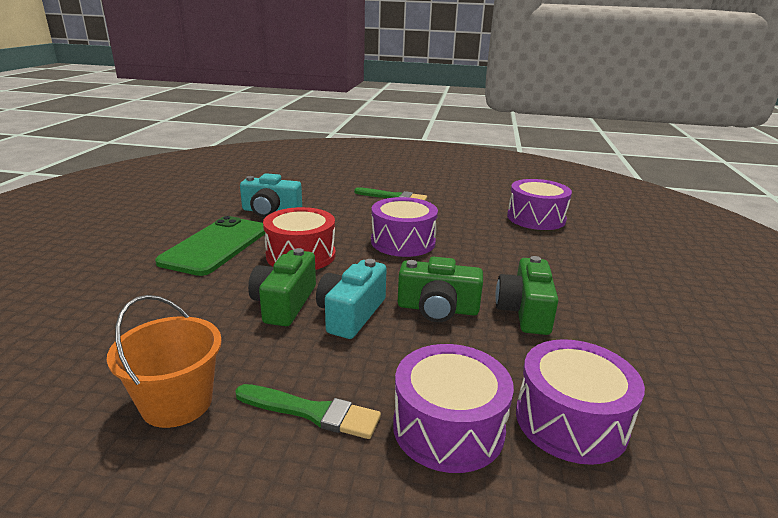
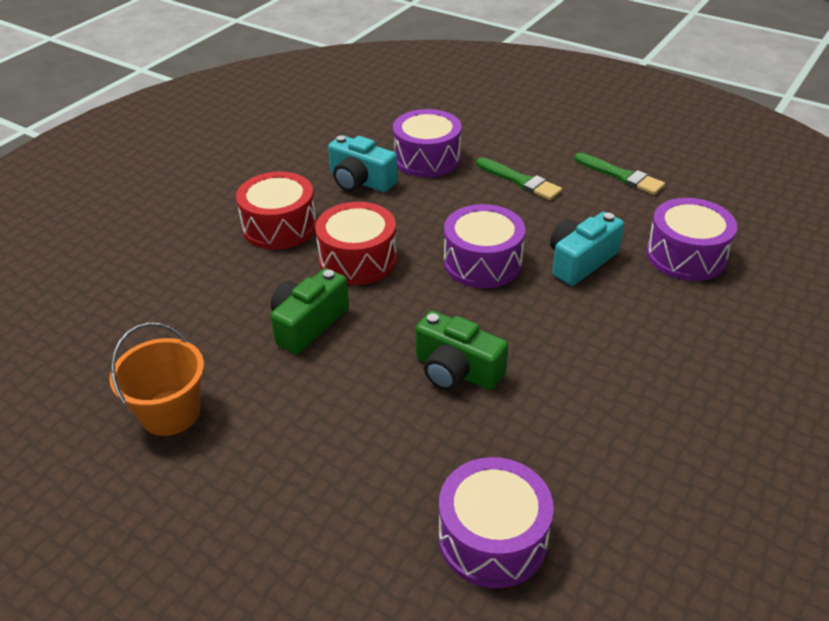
camera: 25 degrees right, 15 degrees up
green phone [155,216,266,276] -> red drum [236,172,317,250]
green brush [235,384,381,439] -> green brush moved to [574,153,665,195]
turquoise camera [316,259,387,339] -> turquoise camera moved to [550,212,624,286]
purple drum [393,344,514,473] -> purple drum moved to [393,109,462,177]
green camera [495,256,558,335] -> none

